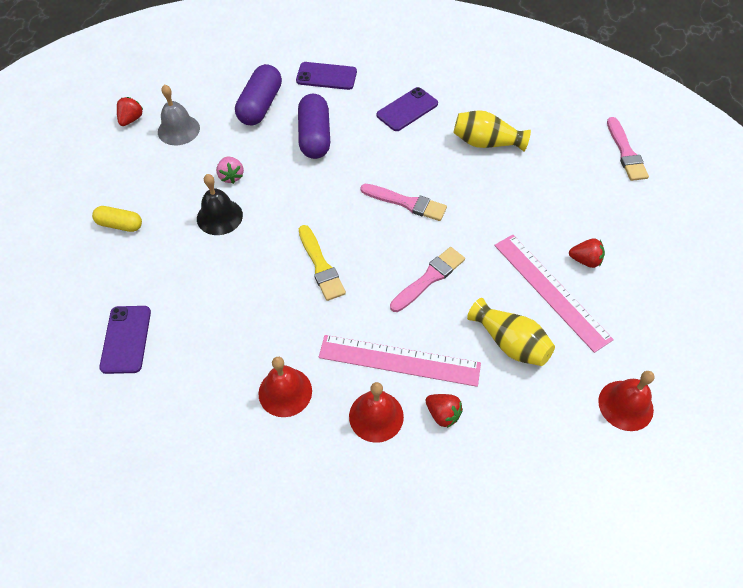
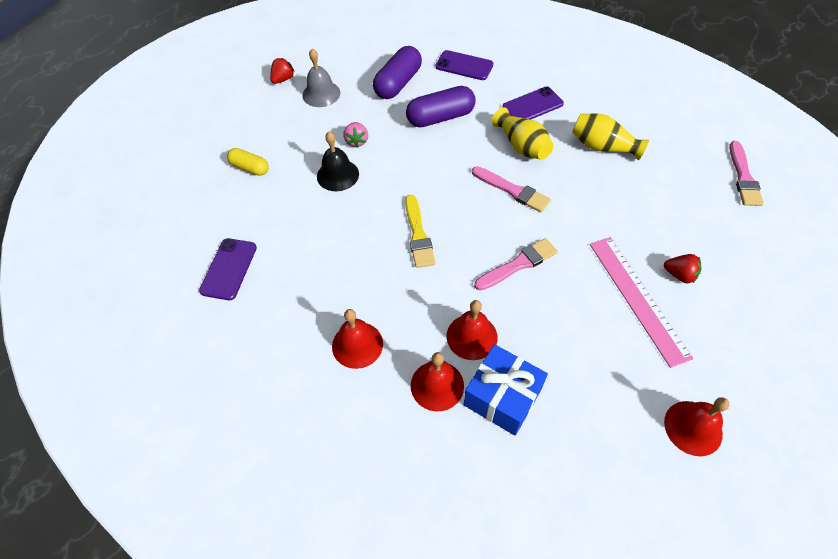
camera: 15 degrees right, 0 degrees up
purple capsule [298,94,330,159] -> purple capsule turned 60 degrees clockwise [406,86,476,127]
pink ruler [319,335,481,387] -> red bell [447,300,498,360]
red strawberry [426,394,463,428] -> blue gift [464,344,548,436]
yellow vase [467,298,555,366] -> yellow vase moved to [492,107,553,160]

